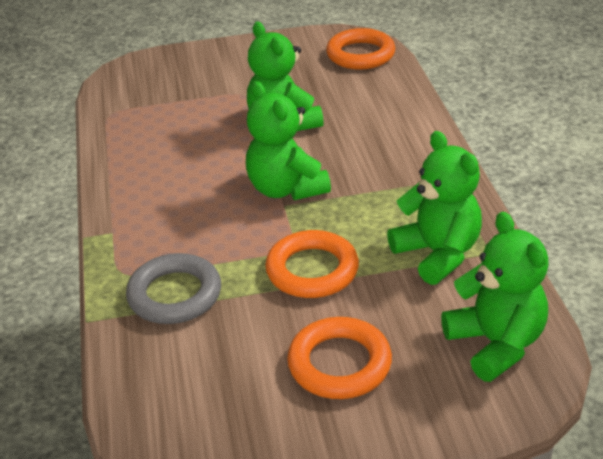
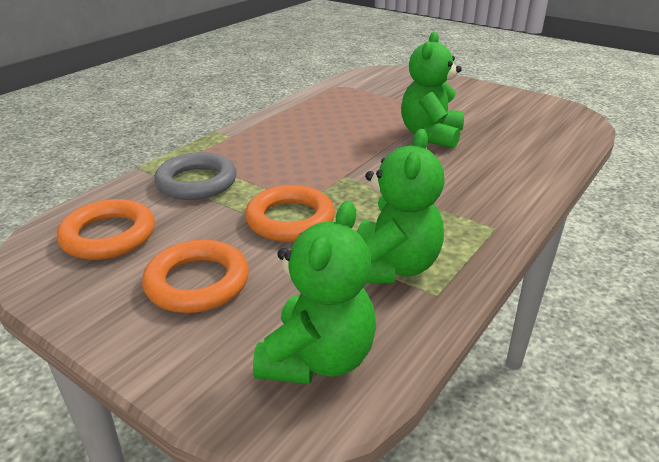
camera: 45 degrees right, 5 degrees down
green teddy bear [246,81,331,200] -> none
orange ring [326,28,395,70] -> orange ring moved to [57,199,155,260]

